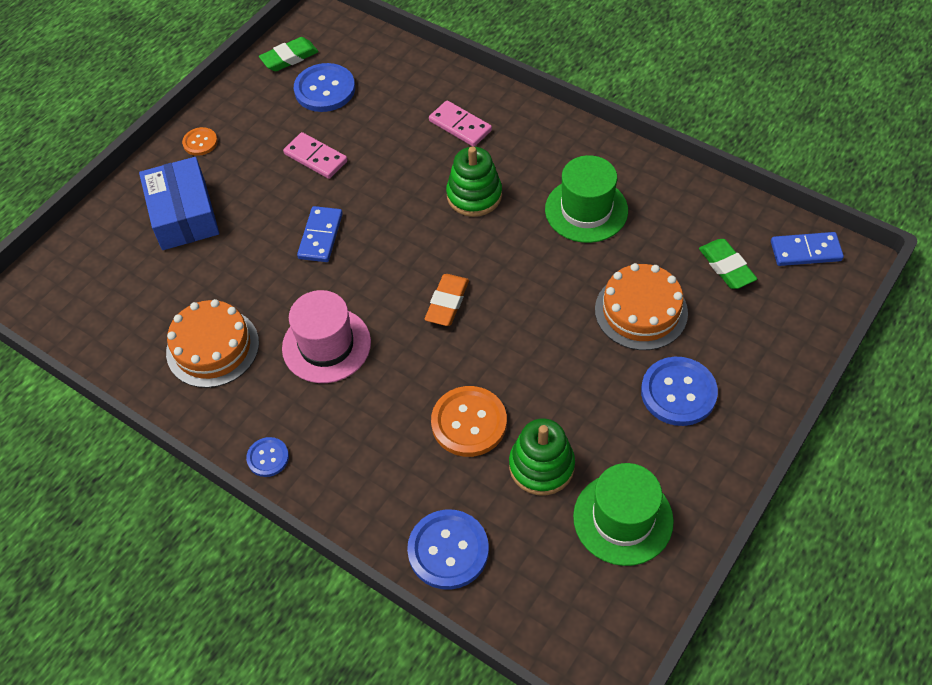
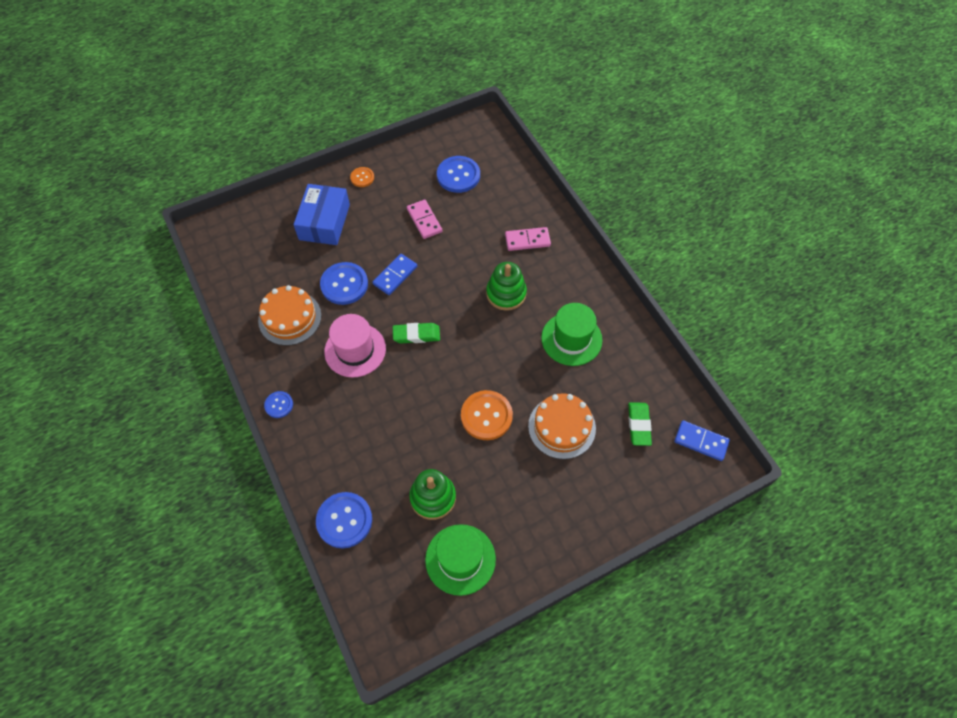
camera: 25 degrees right, 5 degrees up
green eraser [259,37,319,71] -> green eraser moved to [393,323,440,343]
orange eraser [425,274,469,326] -> none
pink domino [429,100,492,147] -> pink domino turned 75 degrees counterclockwise [505,227,551,251]
orange button [431,386,507,457] -> orange button moved to [461,390,513,440]
blue button [641,357,718,426] -> blue button moved to [320,262,368,305]

